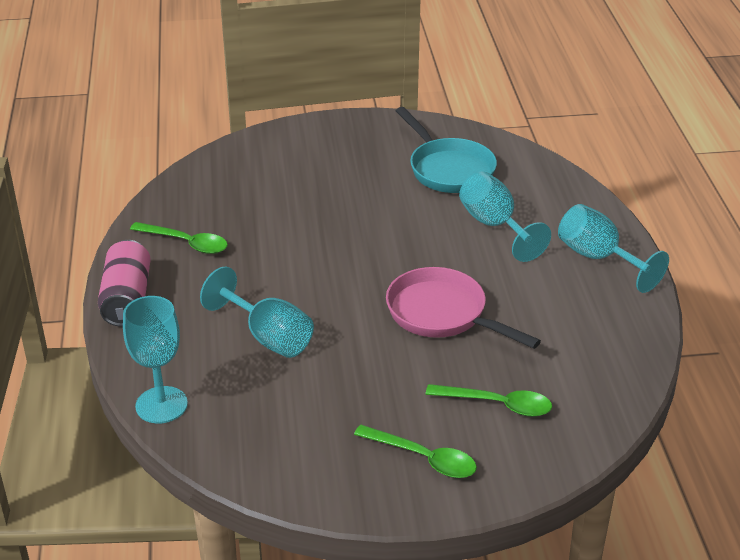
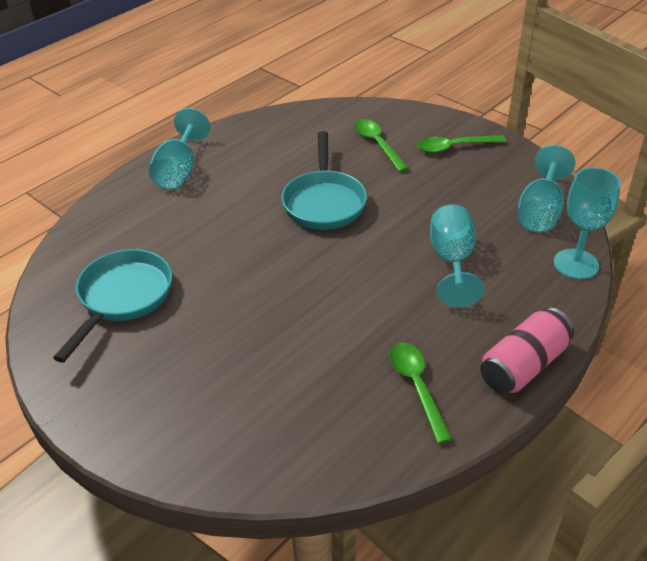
camera: 130 degrees left, 5 degrees up
green spoon [354,425,477,478] -> green spoon turned 90 degrees counterclockwise [417,135,506,153]
pink pan [386,267,541,349] -> turquoise pan [282,131,367,230]
turquoise goblet [459,171,551,262] -> turquoise goblet moved to [517,145,575,232]

